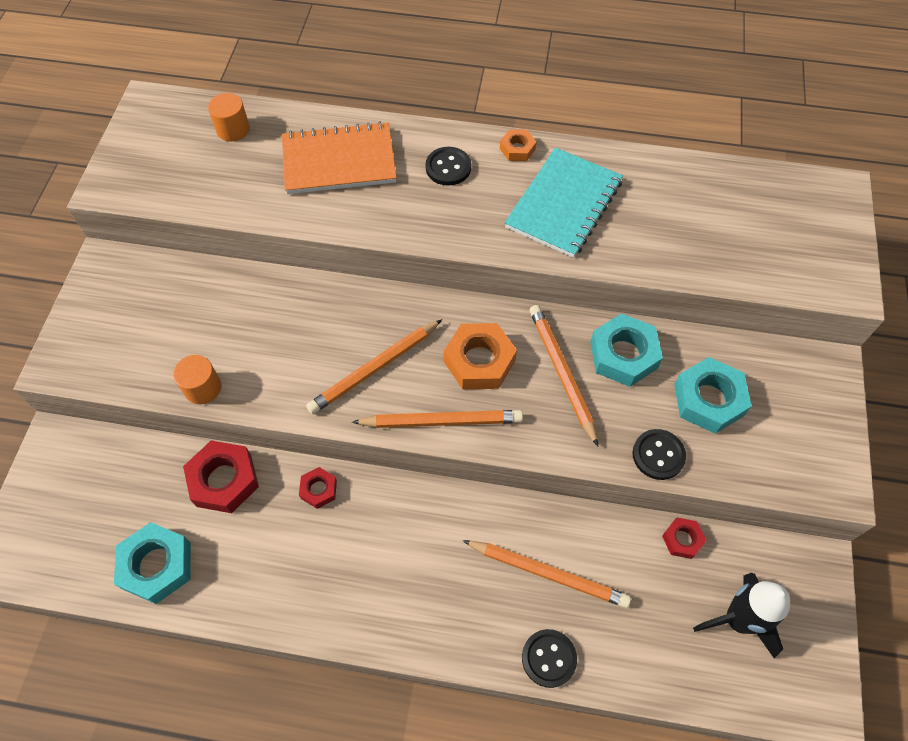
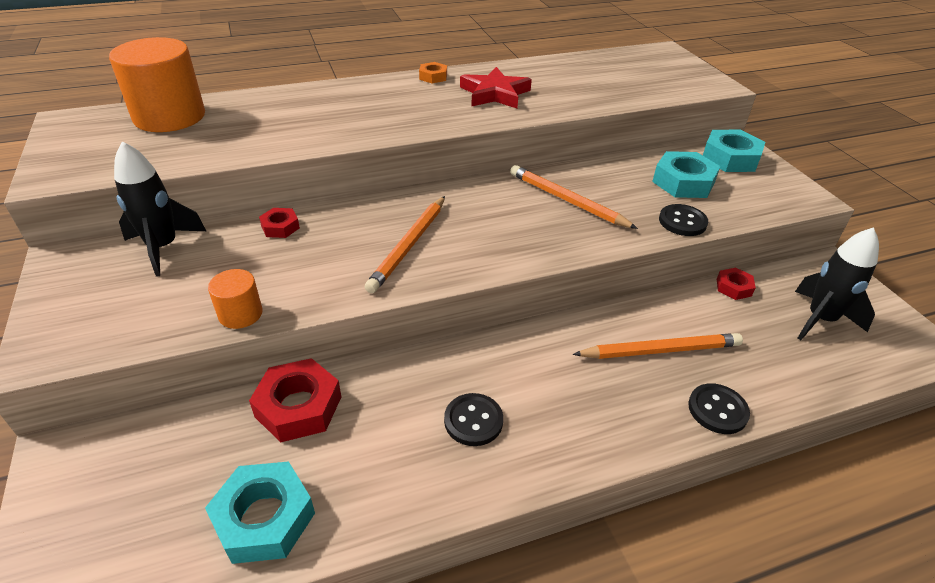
camera: 30 degrees left, 20 degrees down
orange cylinder [208,93,250,142] -> orange cylinder [109,37,205,132], size x2.07
orange notebook [282,121,397,194] -> none
red nut [299,467,337,509] -> red nut moved to [259,208,300,238]
orange pencil [352,410,523,428] -> none
black button [425,147,471,186] -> black button moved to [444,393,503,446]
orange nut [444,323,517,389] -> none
turquoise notebook [505,148,623,258] -> red star [460,67,532,108]
turquoise nut [590,313,663,387] -> turquoise nut moved to [703,130,765,172]
none -> black rocket [114,141,206,277]

